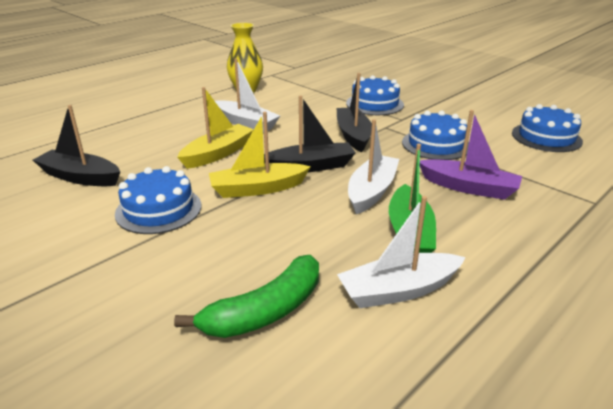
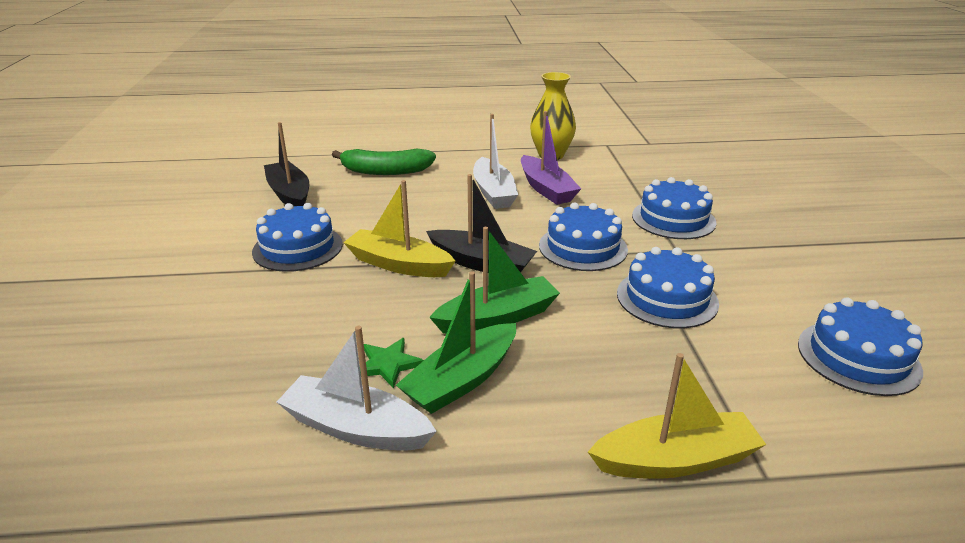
camera: 40 degrees right, 0 degrees up
green banana [174,255,319,338] -> green banana moved to [332,148,436,175]
yellow boat [177,87,254,169] -> yellow boat moved to [588,353,766,479]
black boat [337,73,372,152] -> blue cake [539,202,628,271]
white boat [348,119,399,214] -> green boat [429,227,560,334]
purple boat [420,110,522,200] -> purple boat moved to [521,111,581,205]
none -> green star [360,338,424,389]

